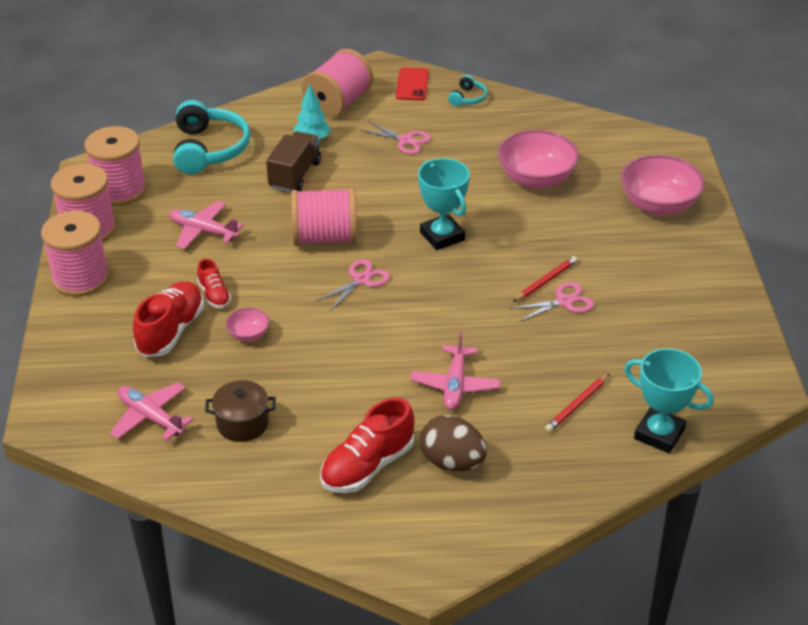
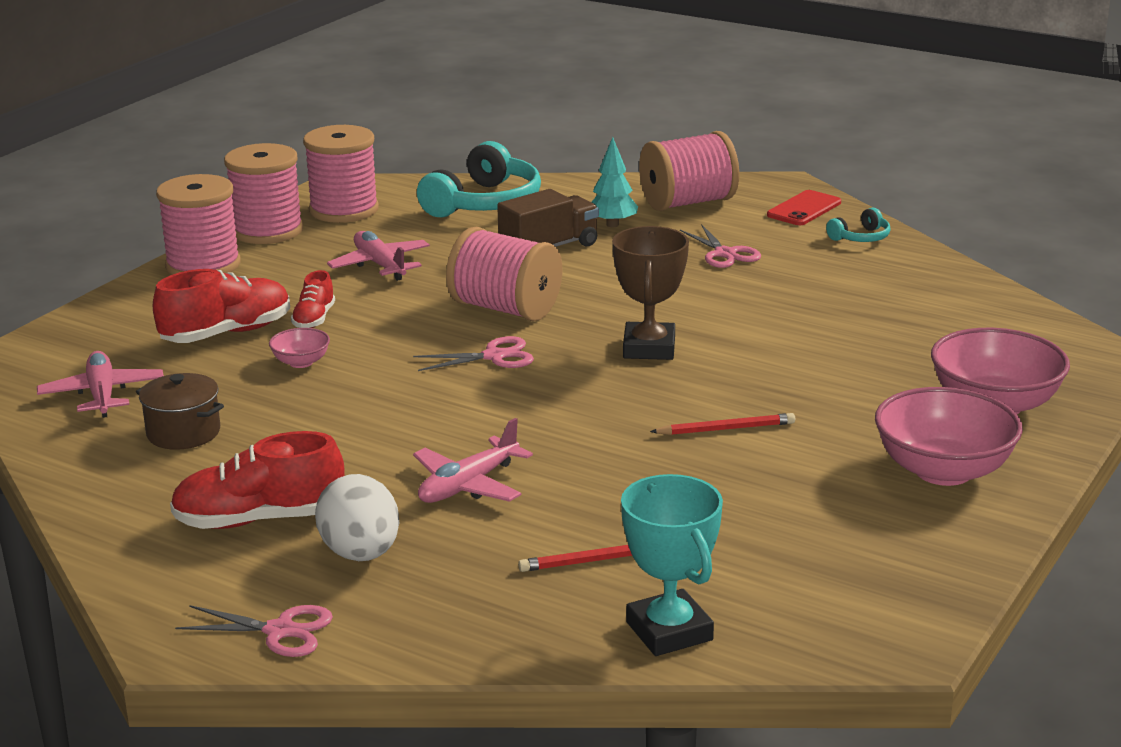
camera: 35 degrees right, 15 degrees down
turquoise trophy [418,158,470,250] -> brown trophy [612,226,689,360]
brown egg [420,415,487,471] -> white egg [315,474,399,561]
pink bowl [498,130,579,189] -> pink bowl moved to [875,387,1023,486]
pink scissors [510,282,594,322] -> pink scissors moved to [175,605,333,657]

